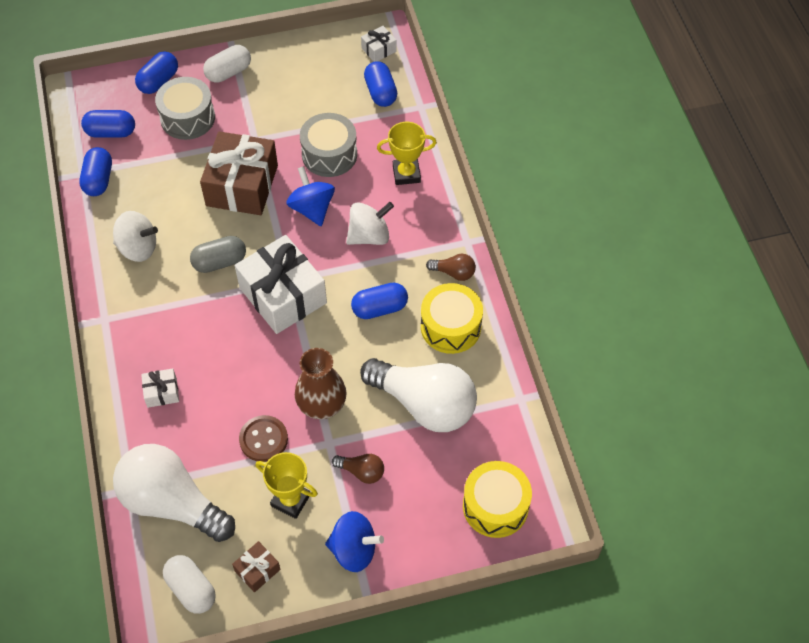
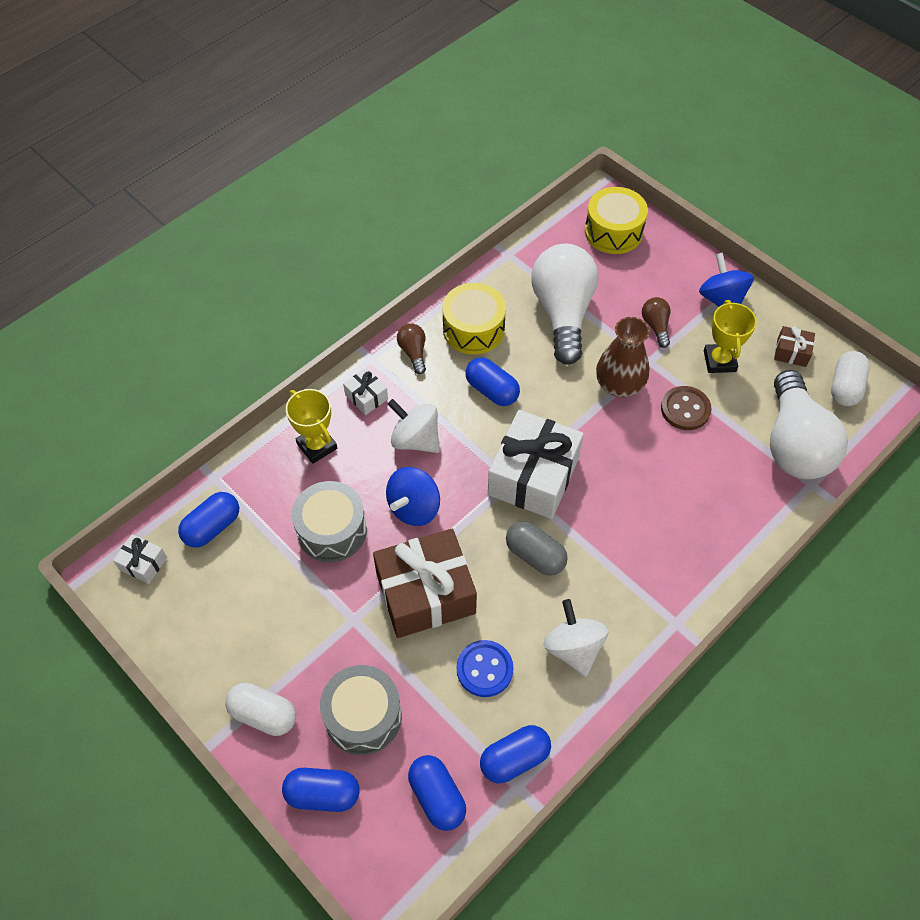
camera: 120 degrees left, 0 degrees up
white gift [141,368,179,408] -> white gift moved to [343,368,388,415]
none -> blue button [457,640,513,697]

